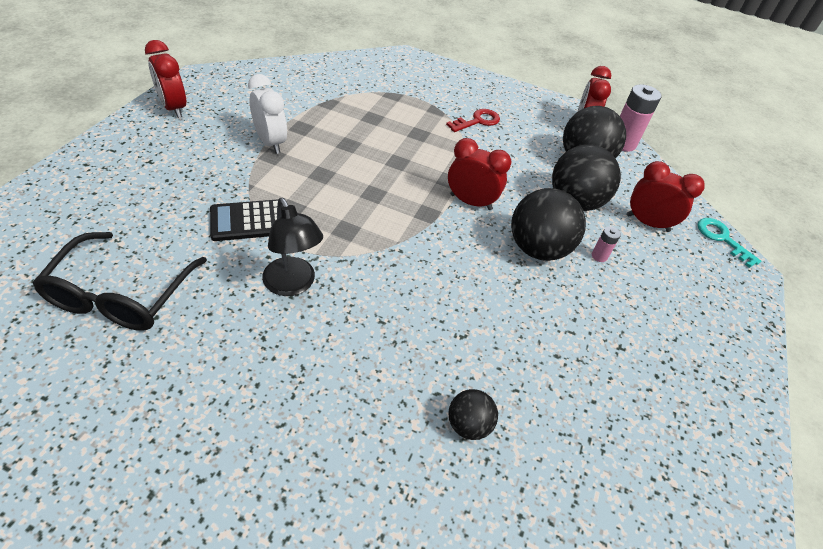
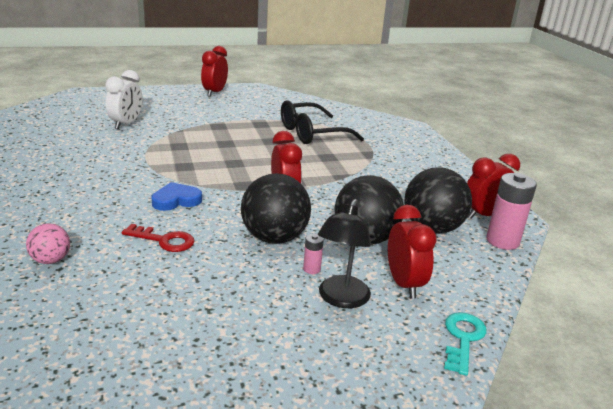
camera: 55 degrees right, 20 degrees down
black glasses [32,232,207,331] -> black glasses moved to [281,100,364,144]
black calculator [210,199,279,241] -> none
white clock [248,74,287,154] -> white clock moved to [105,70,143,129]
black lamp [262,198,323,296] -> black lamp moved to [318,199,371,308]
red key [446,109,500,132] -> red key moved to [122,224,195,252]
black ball [449,389,498,440] -> pink ball [26,223,70,264]
none -> blue heart [152,182,202,211]

